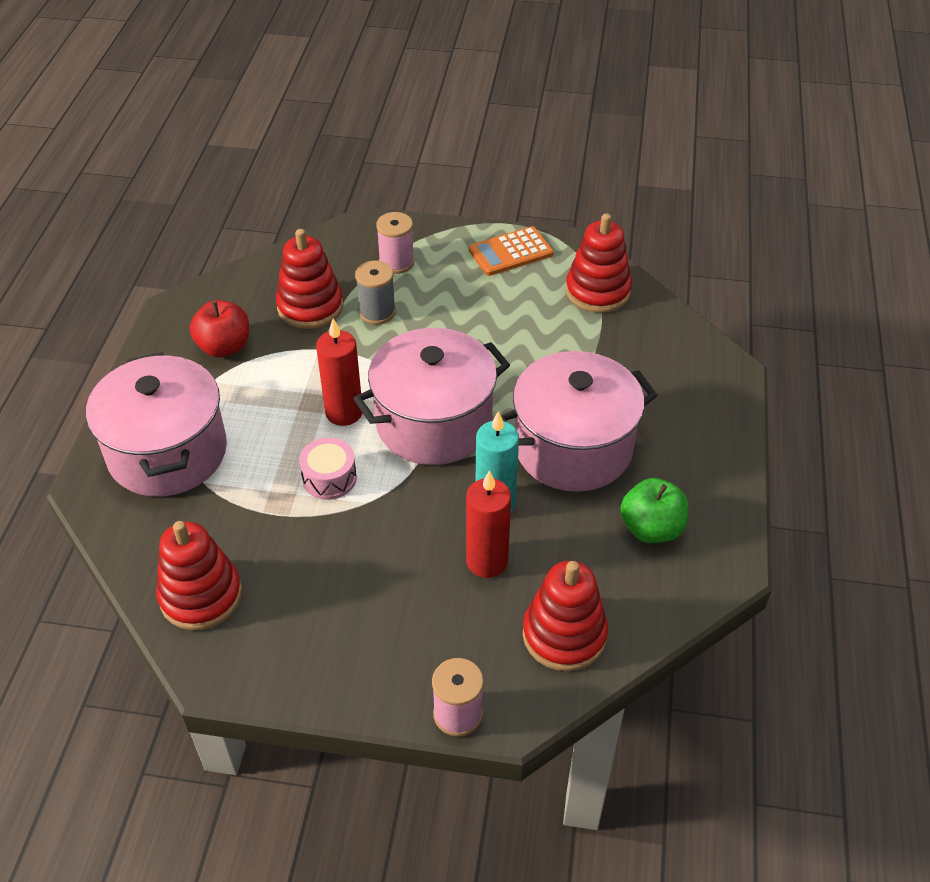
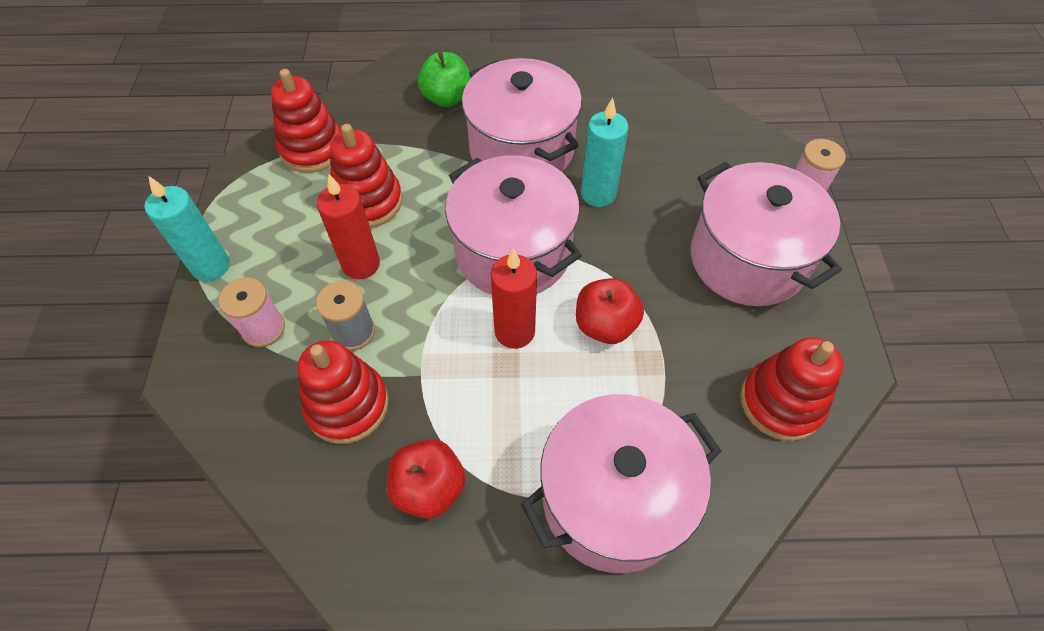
camera: 100 degrees left, 10 degrees up
pink drum [299,438,357,500] -> red apple [576,278,644,344]
red candle [466,470,511,578] -> red candle moved to [317,174,380,279]
orange calculator [469,226,553,276] -> none
red stacking toy [523,561,608,671] -> red stacking toy moved to [330,124,402,228]
green apple [620,478,688,543] -> green apple moved to [418,52,471,107]
none -> turquoise candle [145,176,230,281]
none -> pink pot [691,162,842,306]

